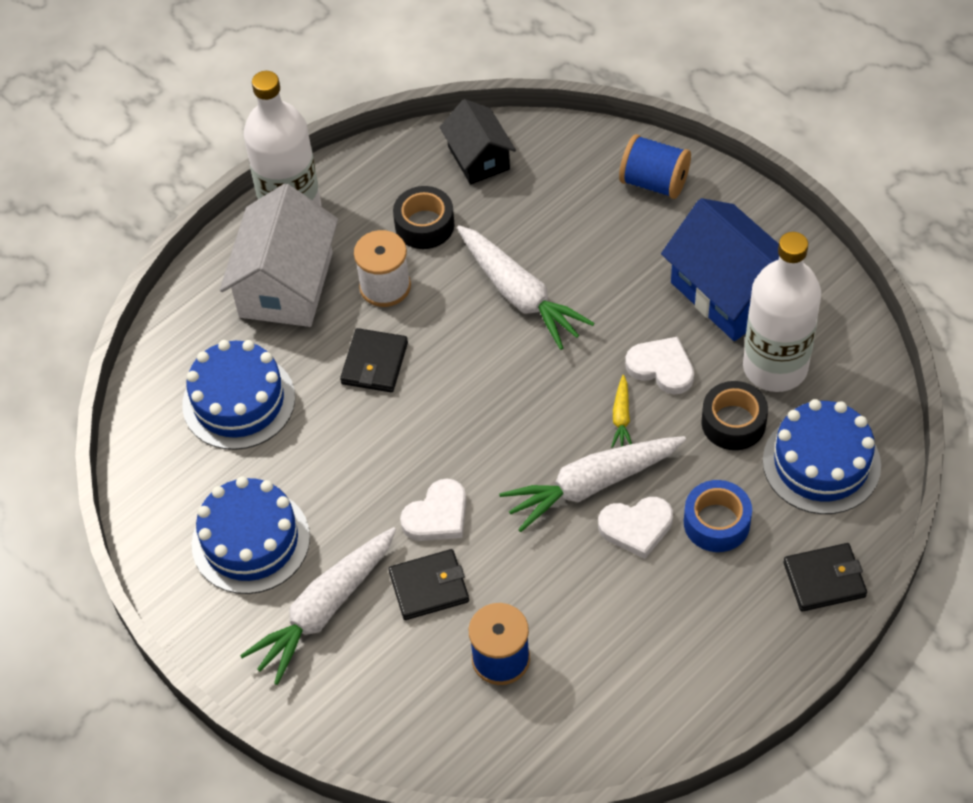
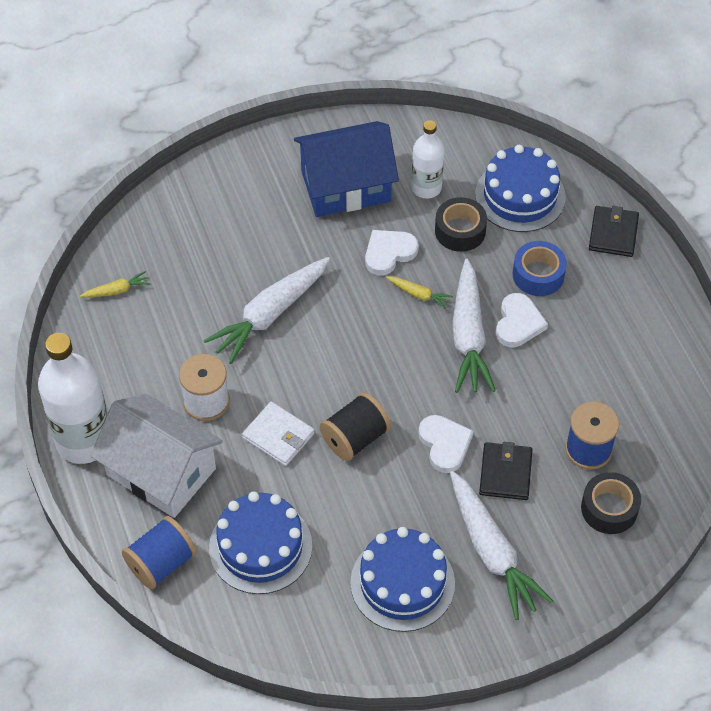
camera: 70 degrees left, 0 degrees up
black wallet [340,328,408,392] -> white wallet [242,402,314,466]
black tape [393,186,454,249] -> black tape moved to [581,472,641,534]
black house [440,99,516,185] -> yellow carrot [80,271,150,297]
white carrot [457,225,595,350] -> white carrot turned 150 degrees clockwise [203,257,330,364]
blue spool [619,134,691,199] -> blue spool moved to [122,516,197,589]
white bottle [743,232,821,392] -> white bottle [411,120,444,199], size x0.59
none -> black spool [320,392,391,461]

